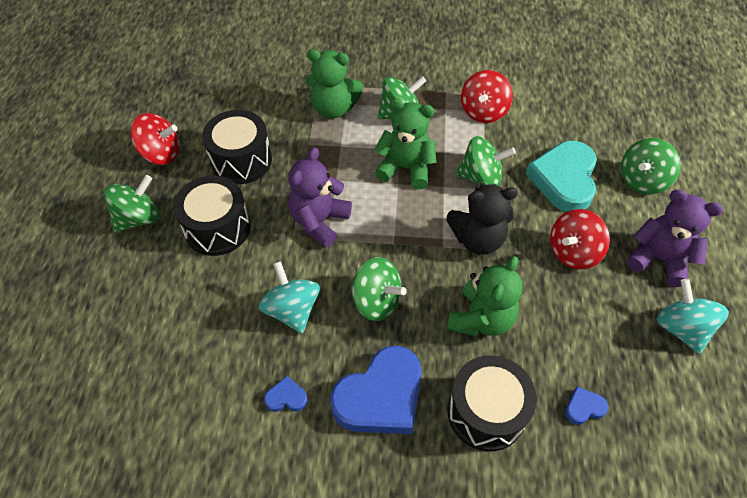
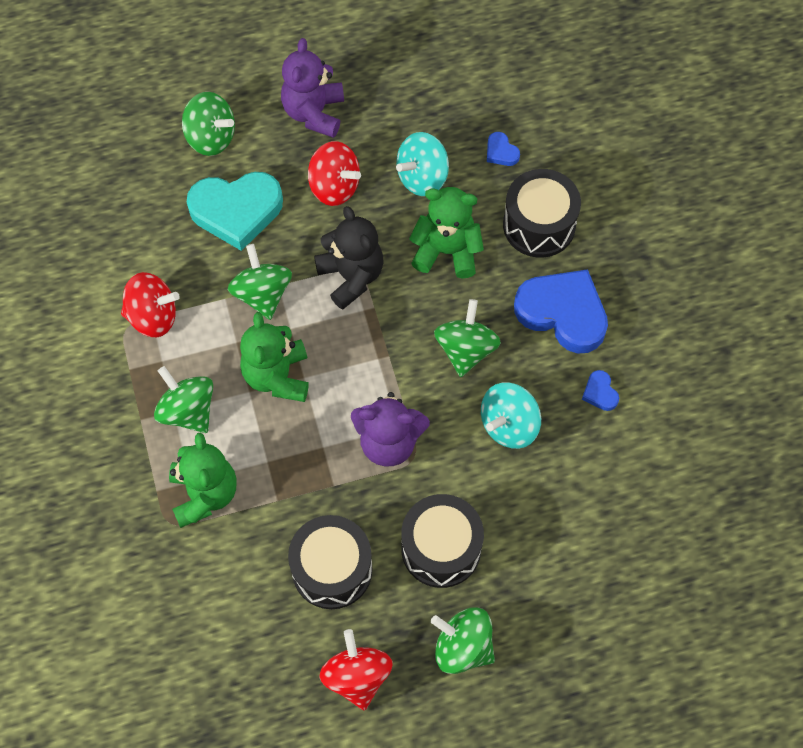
camera: 110 degrees left, 10 degrees up
turquoise spinning top [657,279,729,354] -> turquoise spinning top moved to [396,132,449,196]

